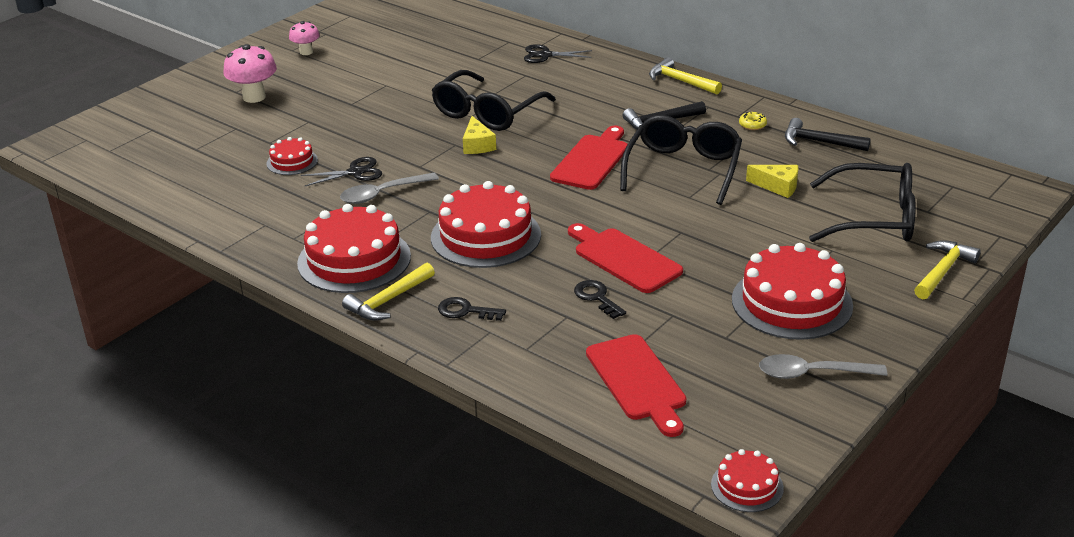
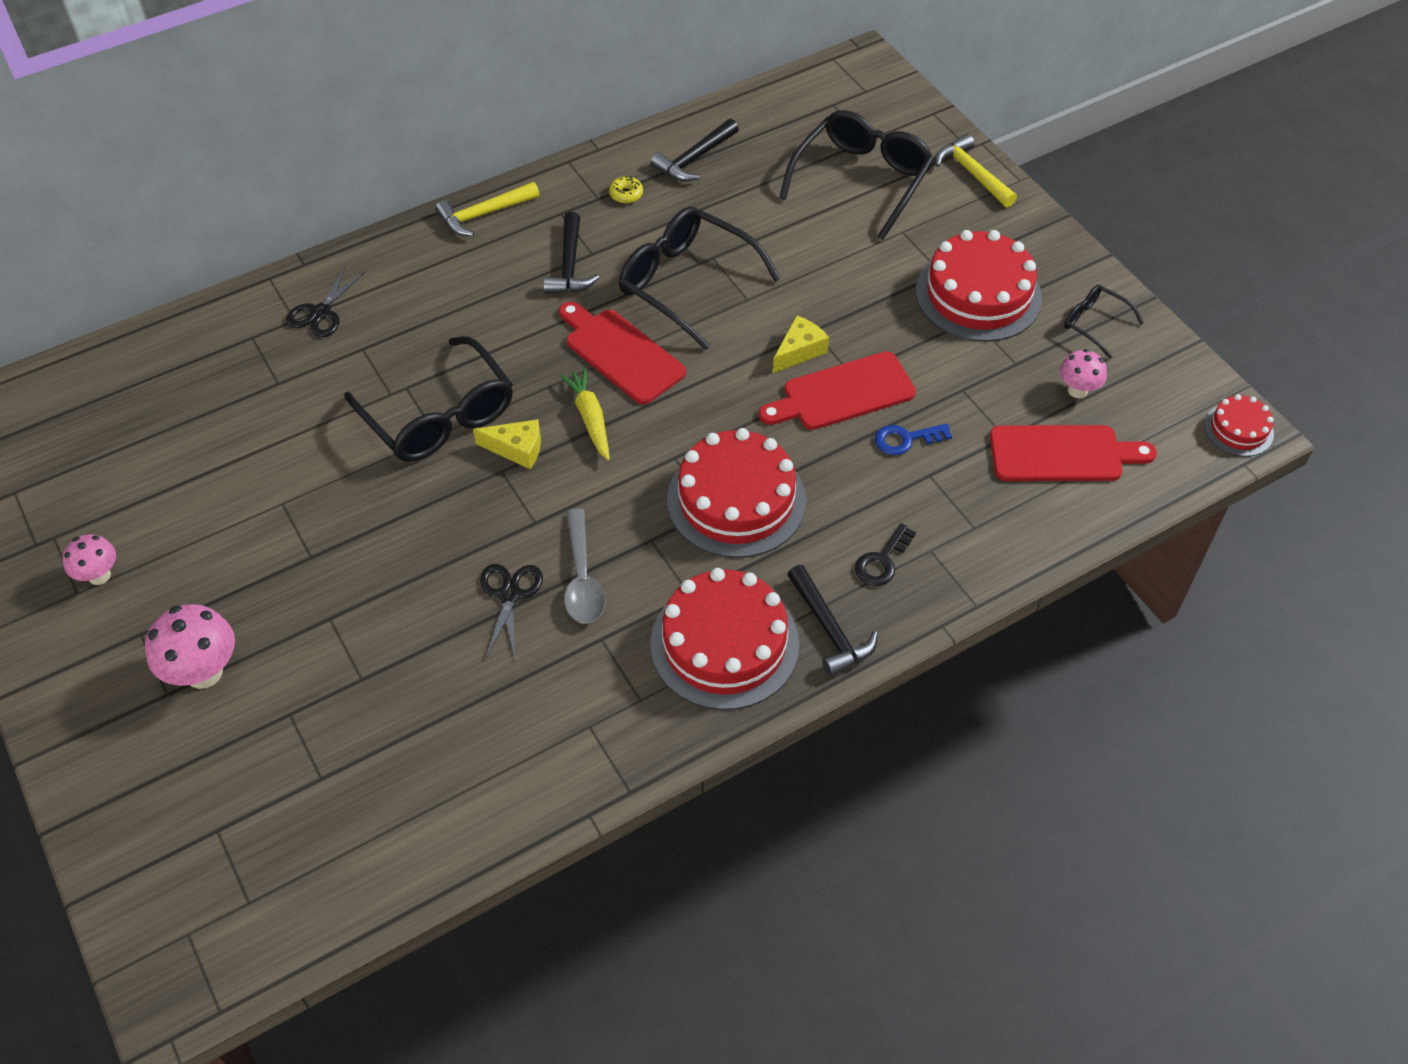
camera: 70 degrees left, 20 degrees up
red cake [266,137,318,175] -> none
yellow hammer [342,263,435,321] -> black hammer [787,565,878,677]
black key [574,280,626,319] -> blue key [875,423,952,455]
yellow cheese [746,165,798,198] -> yellow cheese moved to [773,315,829,373]
grey spoon [759,354,887,379] -> black glasses [1064,285,1144,359]
none -> yellow carrot [560,367,610,461]
none -> pink mushroom [1060,349,1107,398]

